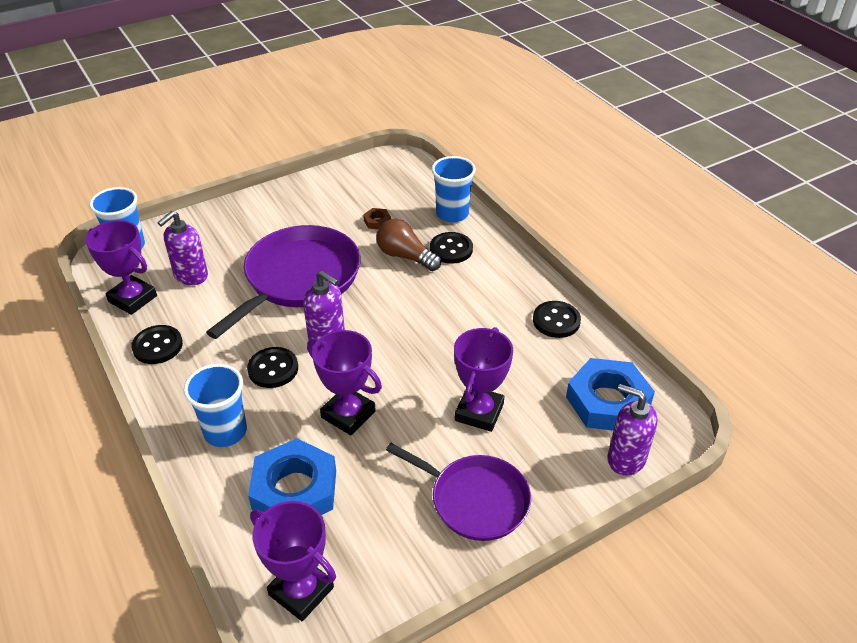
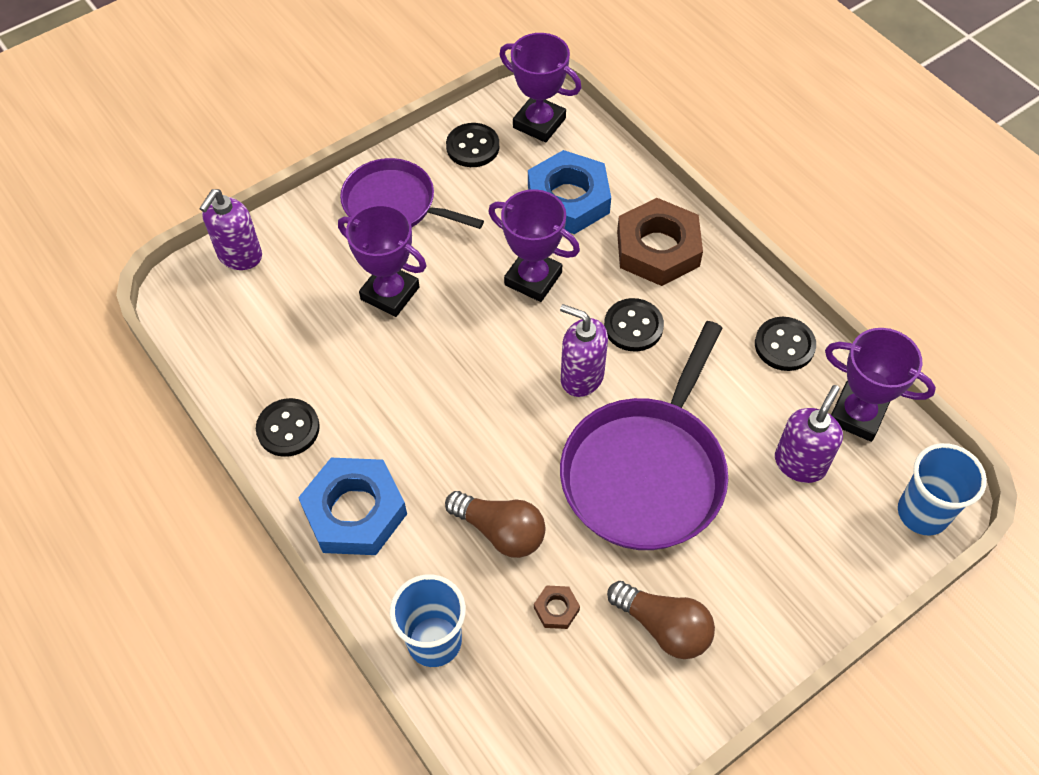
camera: 175 degrees right, 15 degrees up
blue cup [184,364,247,447] -> brown nut [617,198,703,286]
black button [430,232,473,264] -> black button moved to [446,123,499,167]
purple trophy [454,327,513,432] -> purple trophy turned 75 degrees counterclockwise [338,204,426,317]
blue nut [566,358,655,431] -> blue nut moved to [298,458,407,555]
purple soap dispenser [607,384,658,476] -> purple soap dispenser turned 90 degrees clockwise [199,189,262,270]
none -> brown light bulb [607,581,715,659]

